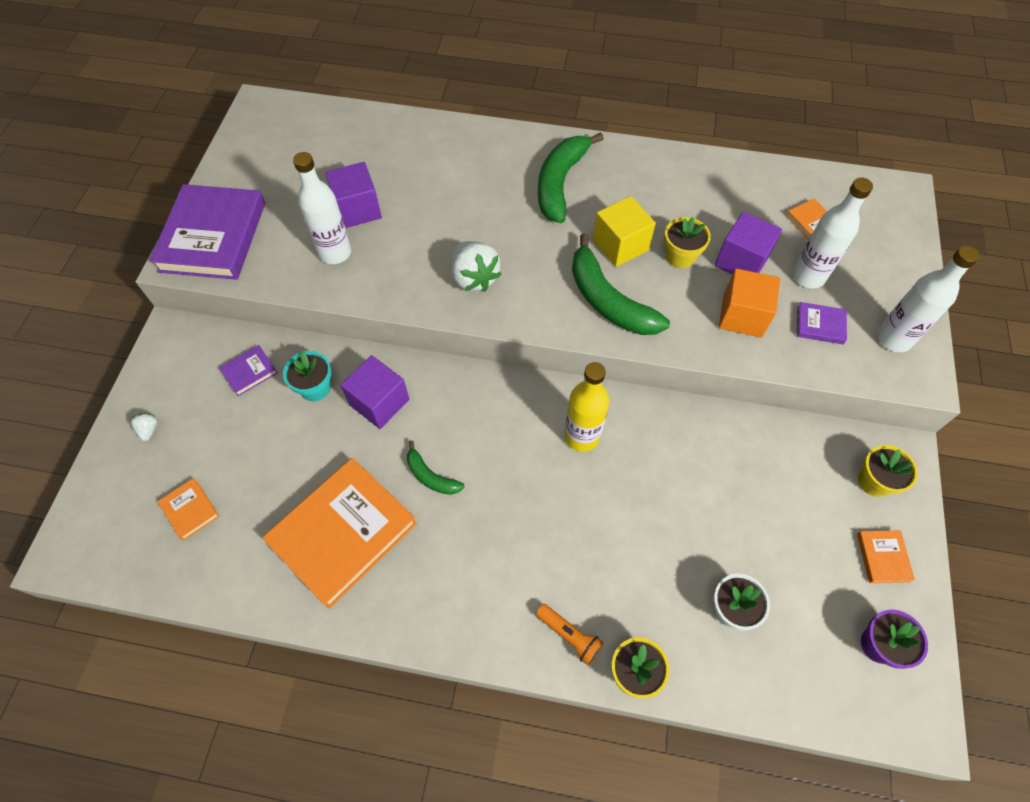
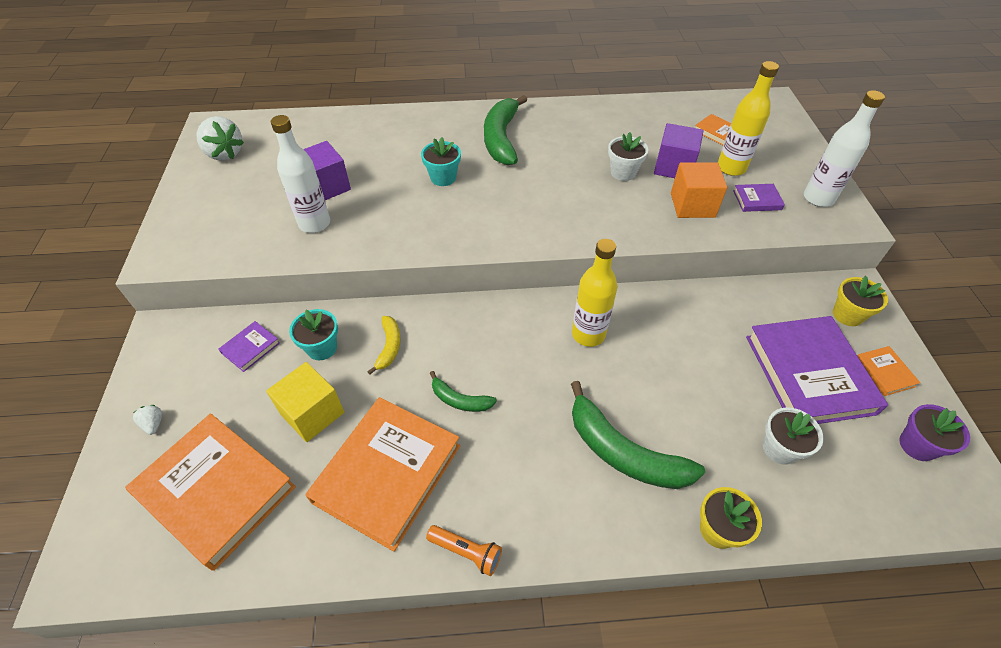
camera: 15 degrees left, 10 degrees down
purple book [149,184,265,280] -> purple book moved to [746,316,888,424]
orange book [158,478,219,541] -> orange book [125,413,296,571], size x2.33
purple cube [340,355,409,429] -> yellow banana [367,316,401,375]
white strawberry [451,241,502,292] -> white strawberry moved to [197,116,244,161]
orange flashlight [536,604,604,665] -> orange flashlight moved to [426,525,502,576]
green banana [572,233,670,335] -> green banana moved to [571,381,705,489]
yellow cube [593,196,656,267] -> yellow cube moved to [266,362,344,442]
yellow flower pot [664,217,711,268] -> white flower pot [608,132,648,181]
white bottle [792,178,873,288] -> yellow bottle [718,61,779,176]
none -> turquoise flower pot [421,137,461,186]

